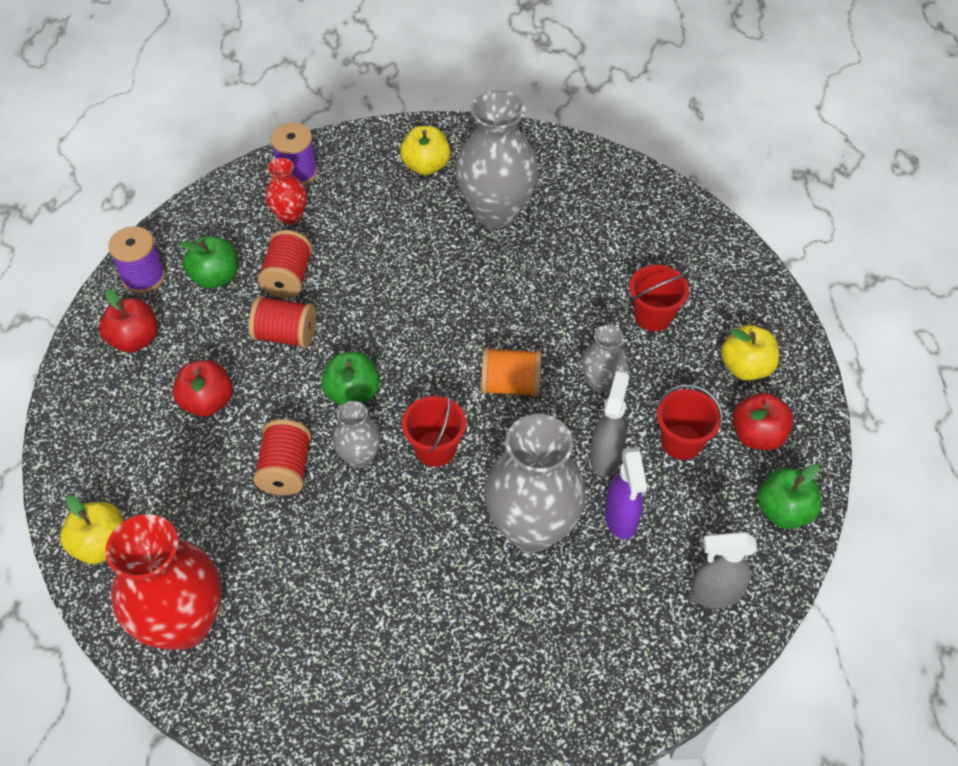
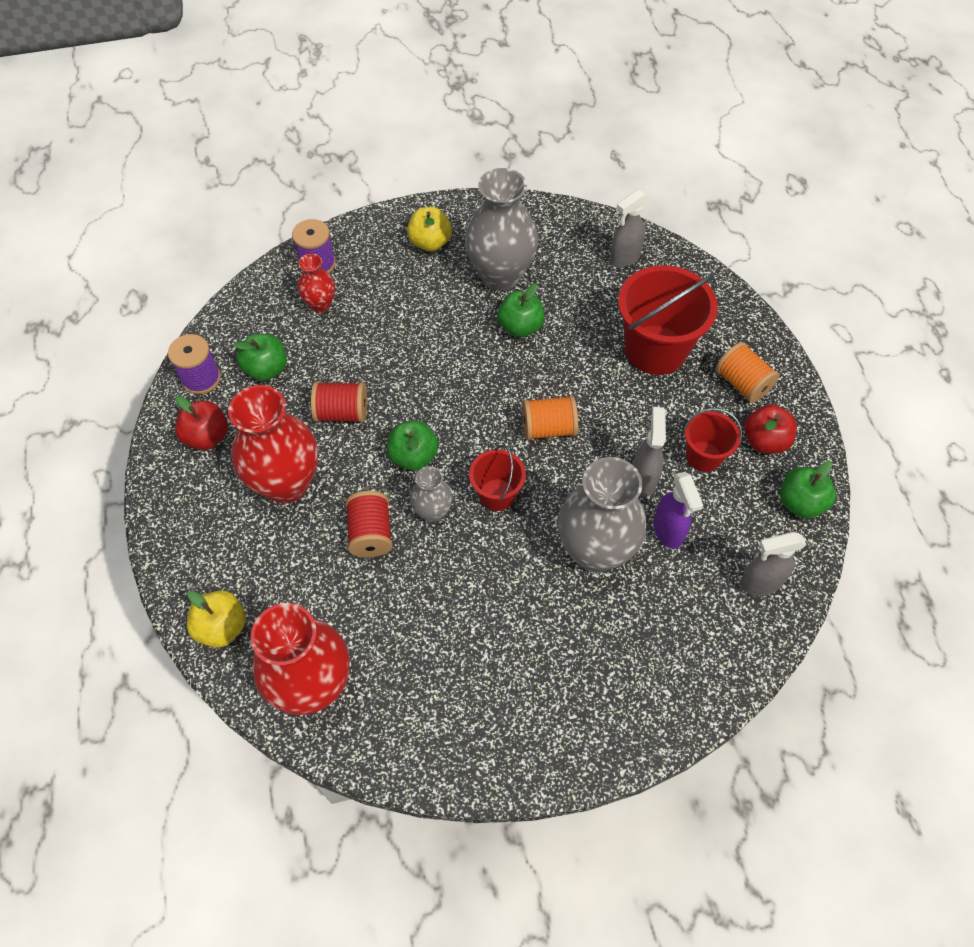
camera: 10 degrees left, 5 degrees up
red apple [173,360,233,417] -> red vase [228,385,318,503]
red spool [258,230,312,298] -> none
grey vase [582,325,628,393] -> none
red bucket [629,265,689,331] -> red bucket [618,265,718,375], size x1.85
yellow apple [721,325,779,381] -> orange spool [716,342,779,403]
none -> green apple [497,283,545,338]
none -> grey spray bottle [610,189,649,268]

